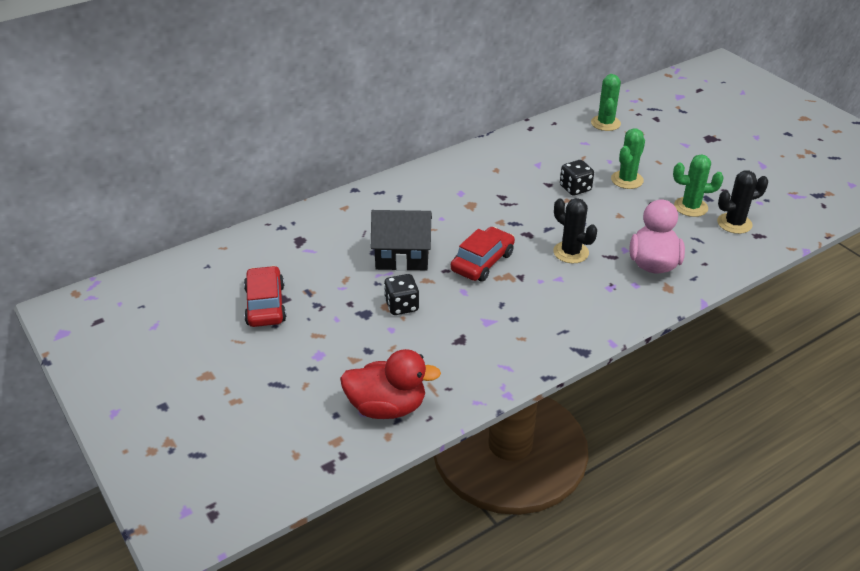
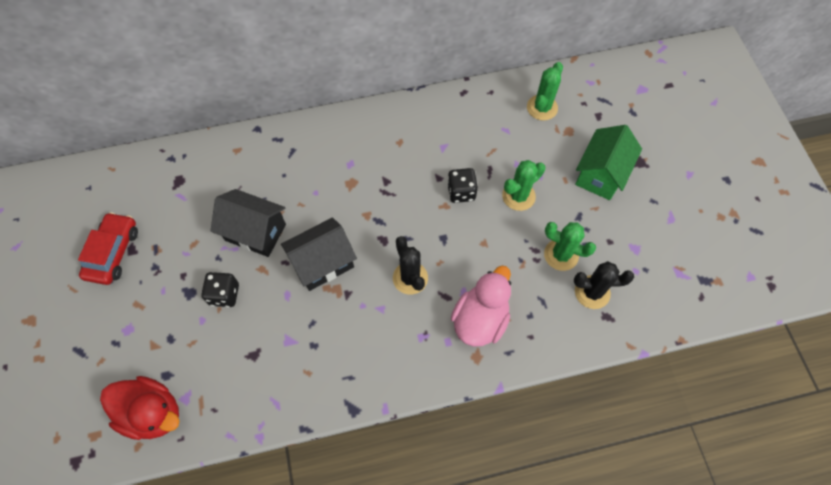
camera: 20 degrees right, 25 degrees up
red car [451,227,515,282] -> black house [281,218,357,291]
none -> green house [575,125,642,200]

